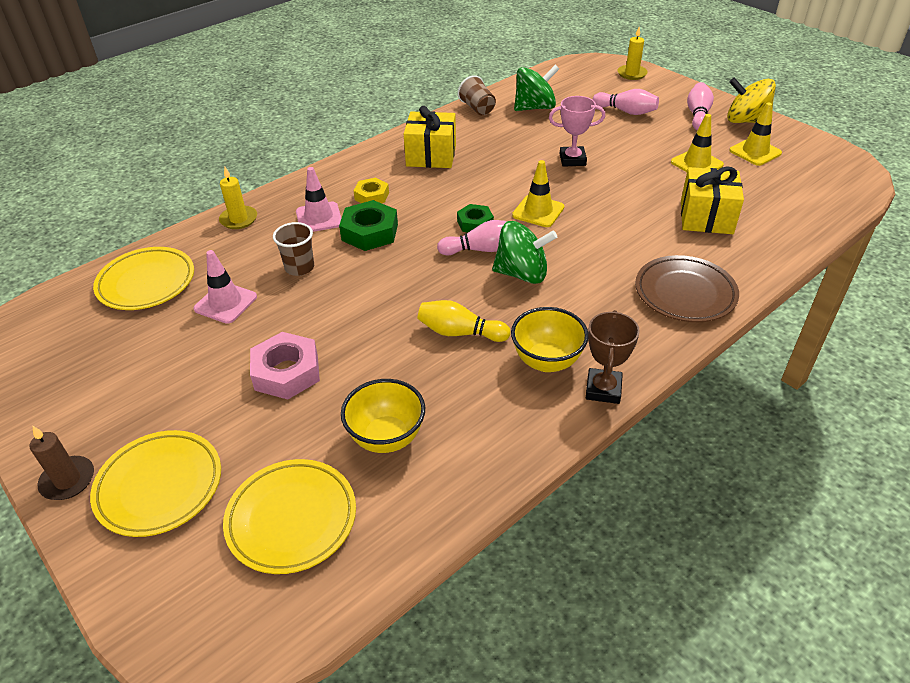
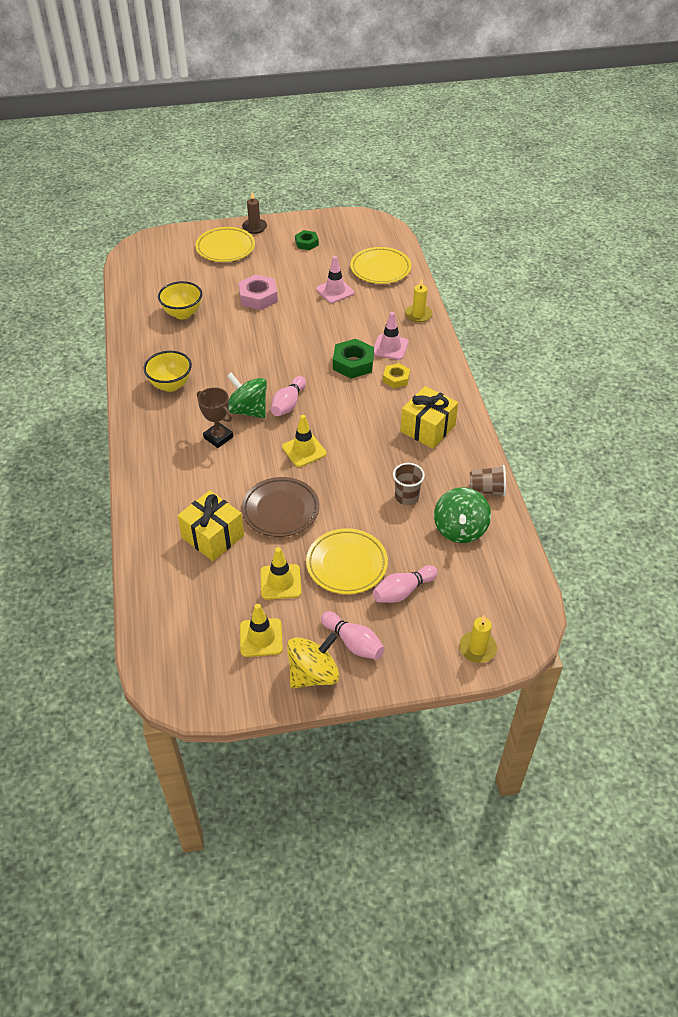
camera: 120 degrees right, 5 degrees up
yellow plate [223,459,356,574] -> yellow plate moved to [306,528,388,594]
brown cup [273,222,314,276] -> brown cup moved to [393,463,425,505]
yellow bowling pin [418,300,511,342] -> none
green nut [457,204,494,233] -> green nut moved to [295,230,319,250]
green spinning top [492,221,557,284] -> green spinning top turned 90 degrees clockwise [227,372,267,419]
pink trophy [549,96,605,167] -> none
brown trophy [586,310,640,404] -> brown trophy moved to [197,387,233,448]
brown plate [635,255,739,322] -> brown plate moved to [241,477,319,537]

